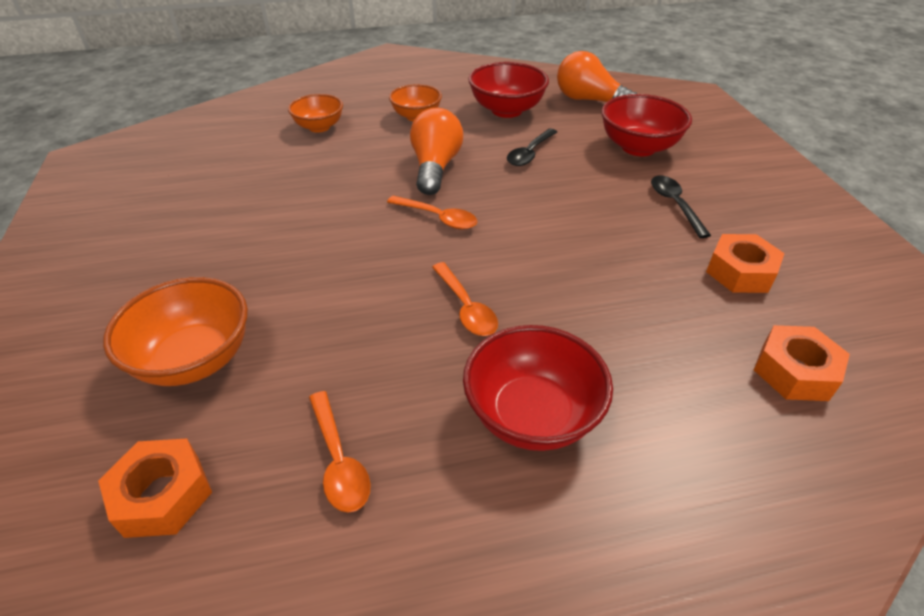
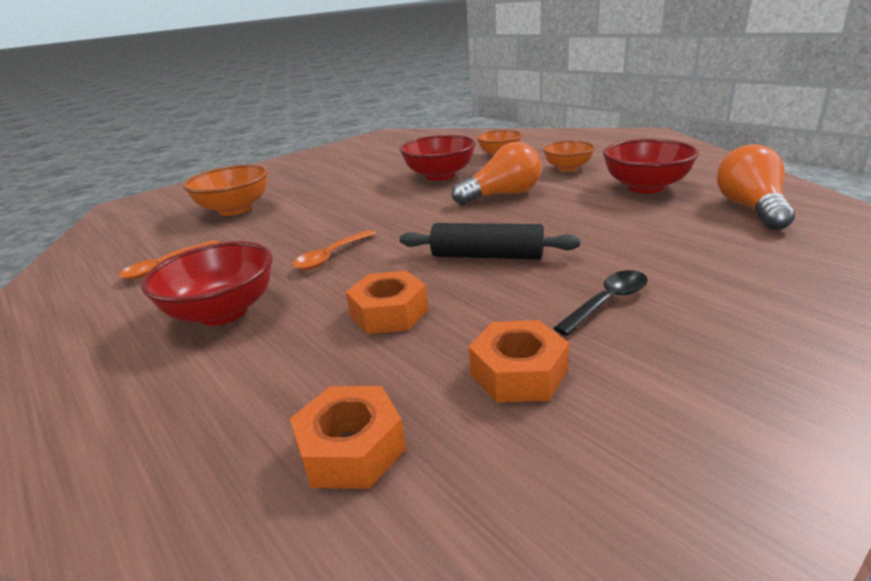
camera: 65 degrees right, 15 degrees down
orange nut [98,439,212,538] -> orange nut moved to [346,271,428,334]
orange spoon [387,196,477,230] -> none
black spoon [507,128,557,166] -> none
red bowl [601,94,692,156] -> red bowl moved to [400,135,476,181]
none -> black rolling pin [400,223,580,259]

